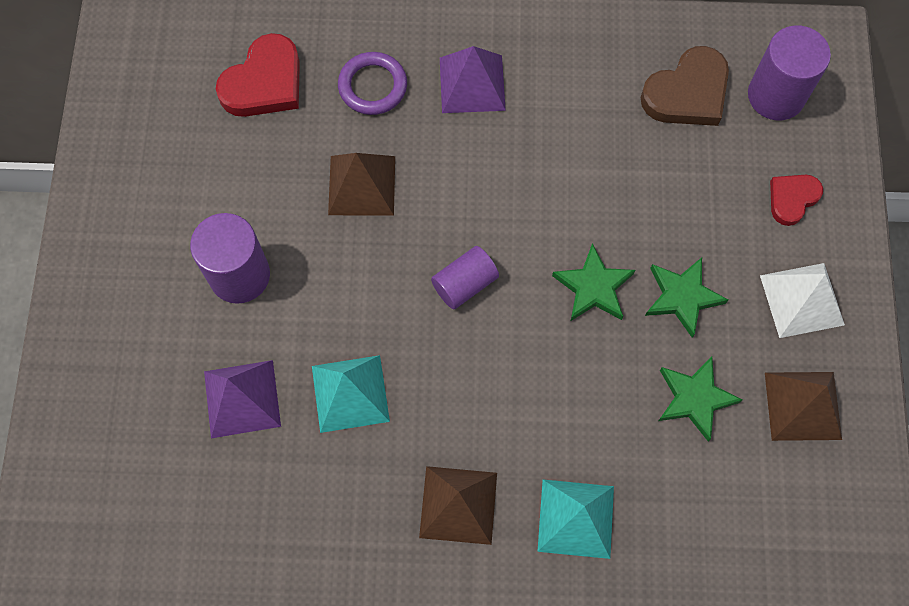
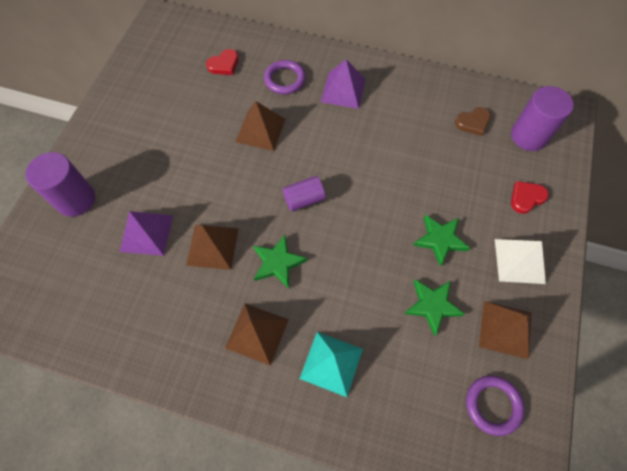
camera: 15 degrees right, 5 degrees down
purple cylinder [190,213,270,304] -> purple cylinder moved to [26,152,95,217]
red heart [216,33,300,117] -> red heart [206,49,239,75], size x0.60
turquoise pyramid [312,355,390,433] -> brown pyramid [186,225,239,270]
green star [552,243,635,321] -> green star moved to [253,235,307,289]
brown heart [640,46,729,126] -> brown heart [455,107,491,136], size x0.60
none -> purple ring [466,375,525,436]

